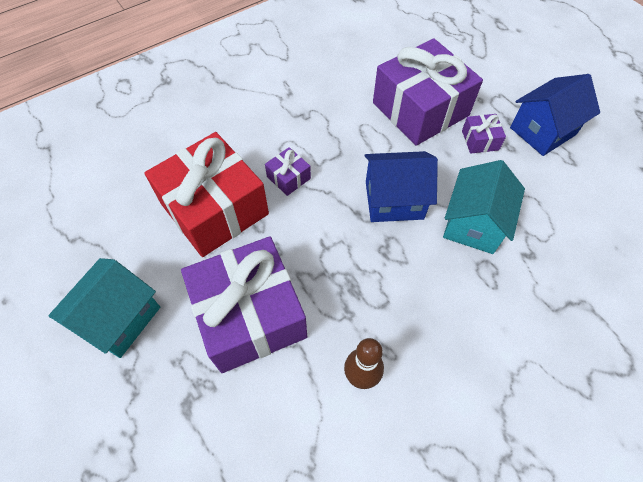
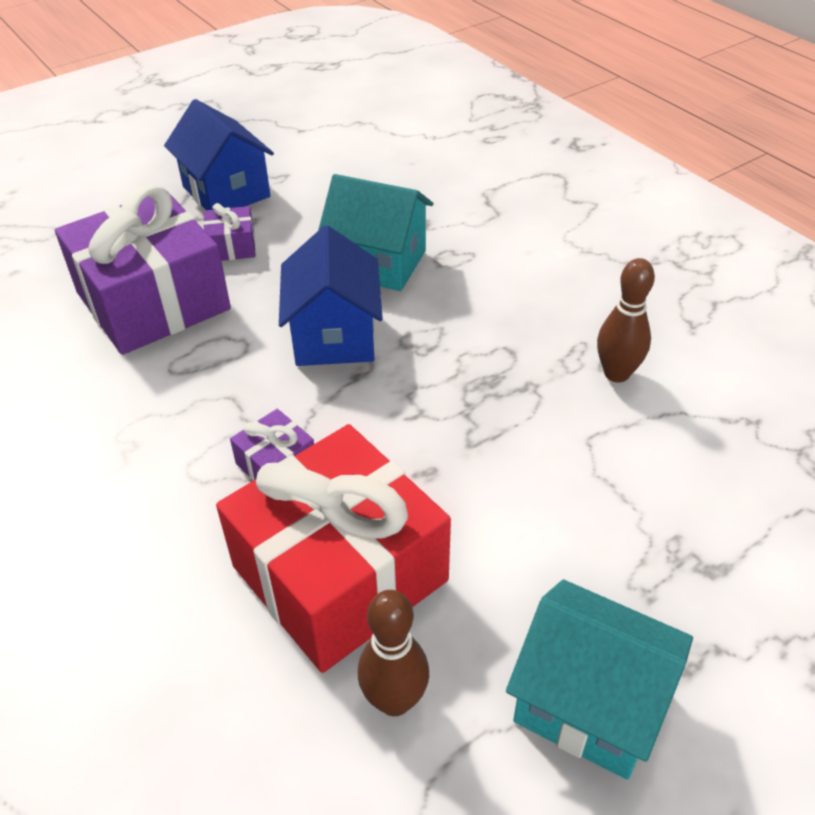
camera: 90 degrees left, 15 degrees down
purple gift [181,236,307,373] -> none
none -> brown bowling pin [358,590,429,716]

